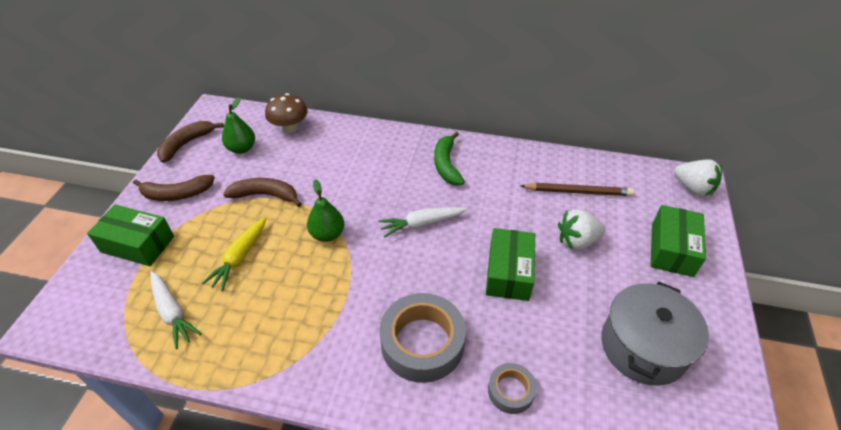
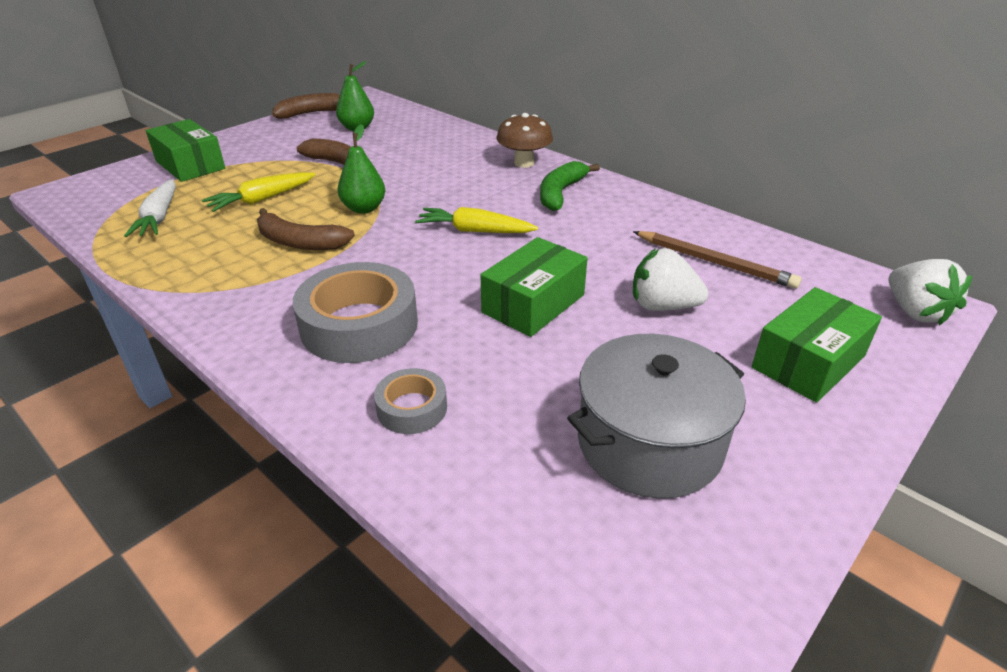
camera: 30 degrees right, 10 degrees down
brown banana [133,175,215,201] -> brown banana moved to [257,208,355,250]
brown mushroom [265,93,308,133] -> brown mushroom moved to [497,113,553,168]
white carrot [379,207,467,237] -> yellow carrot [415,207,538,233]

